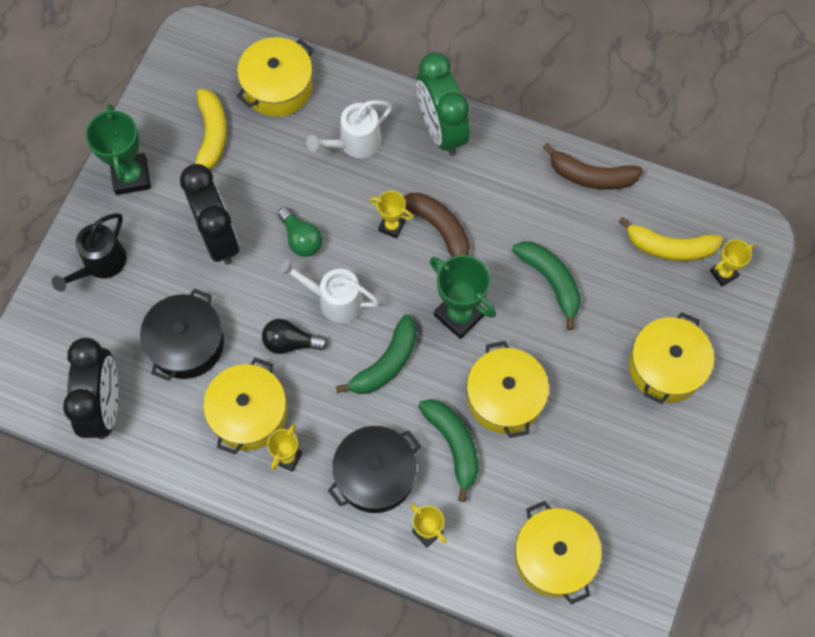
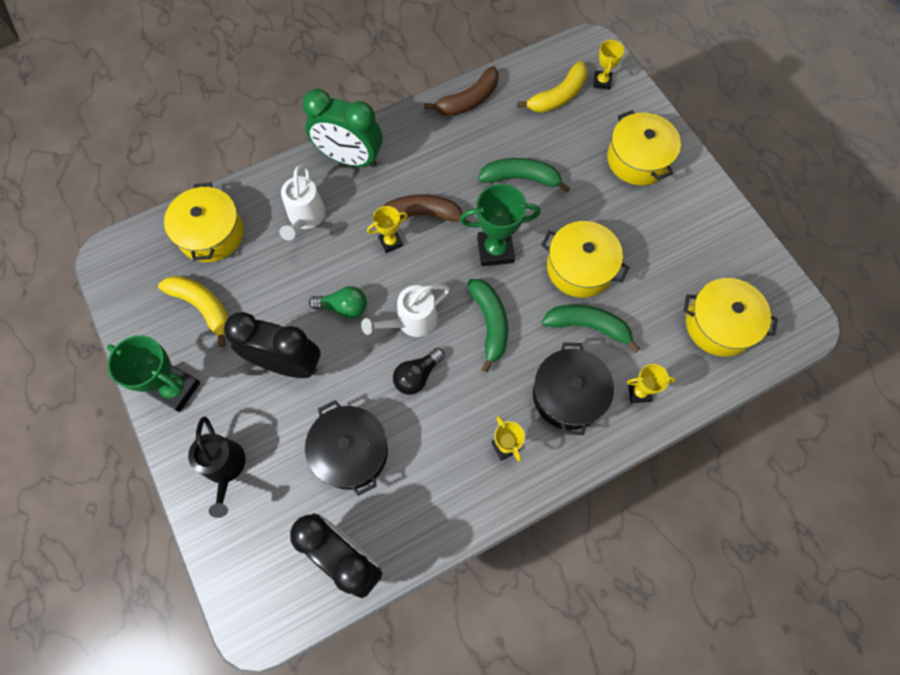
camera: 50 degrees left, 0 degrees up
yellow pot [203,358,287,455] -> none

